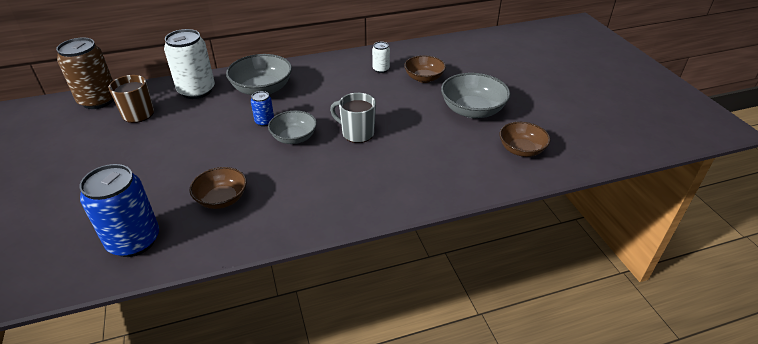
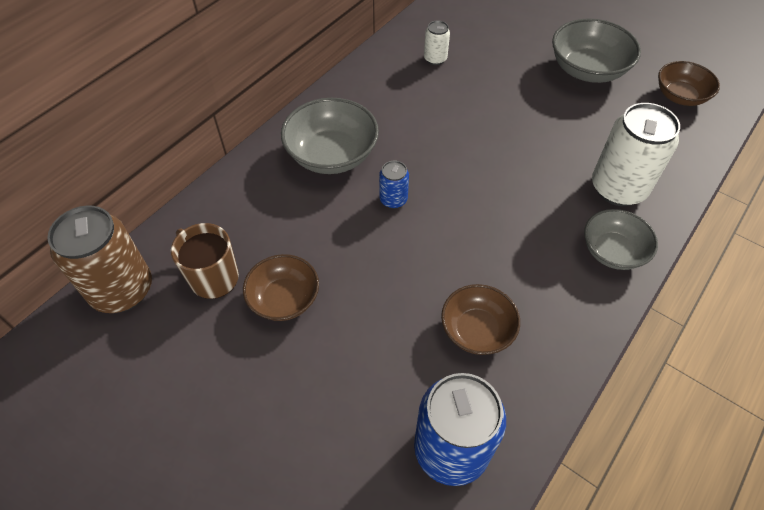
camera: 35 degrees left, 15 degrees up
white can [164,29,215,99] -> white can moved to [592,103,680,206]
grey bowl [268,110,317,144] -> grey bowl moved to [584,209,658,270]
grey mug [330,93,376,143] -> none
brown bowl [404,55,446,83] -> brown bowl moved to [243,254,319,321]

